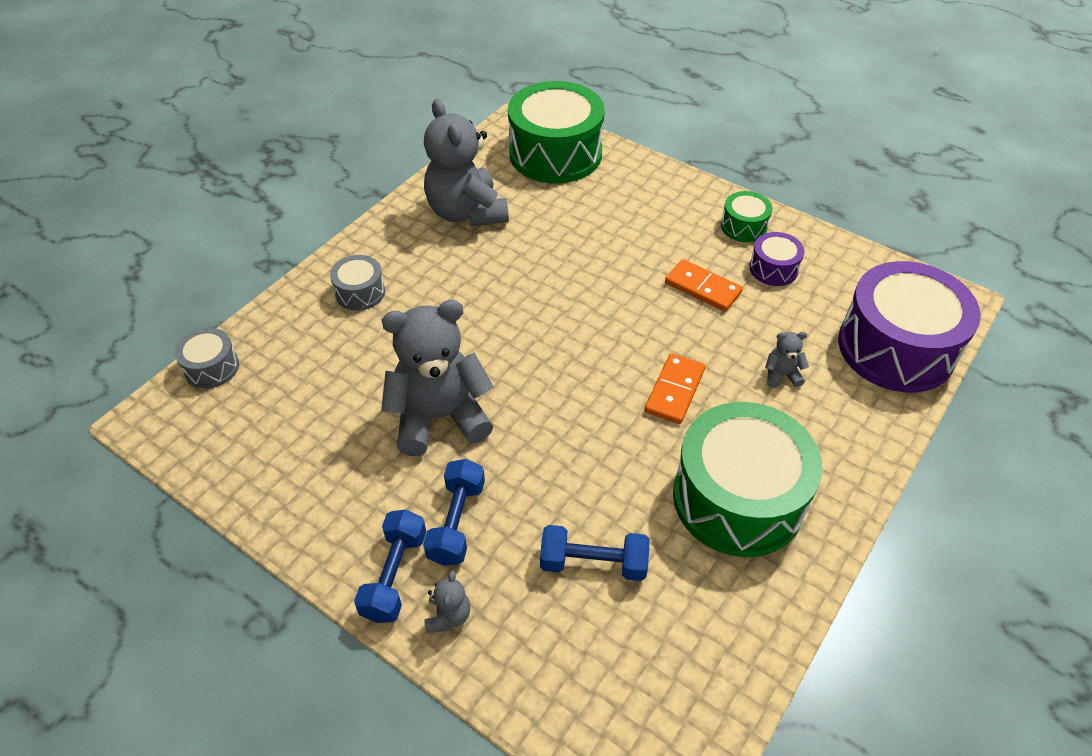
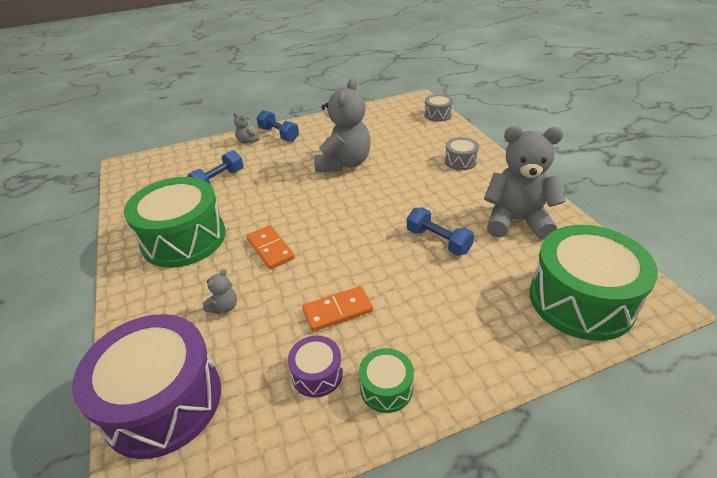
camera: 125 degrees right, 10 degrees down
blue dumbbell [423,459,485,566] -> blue dumbbell moved to [407,208,474,256]

